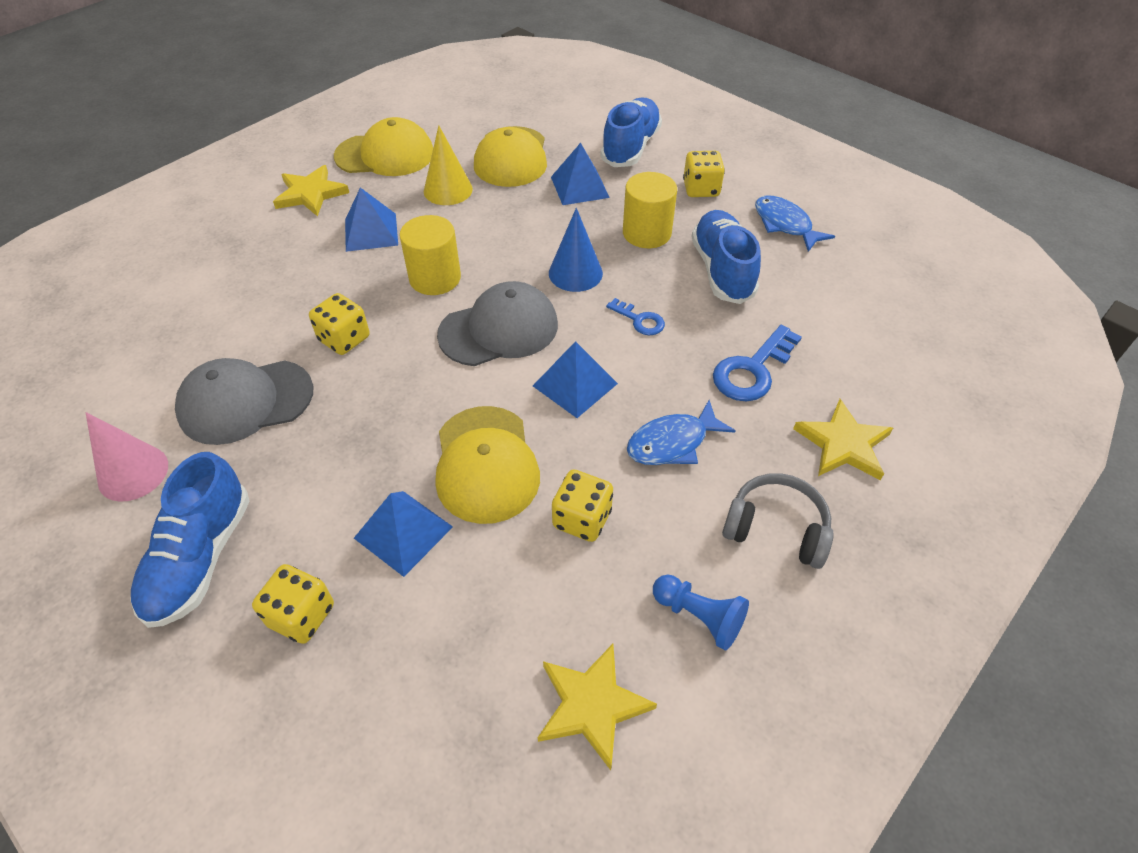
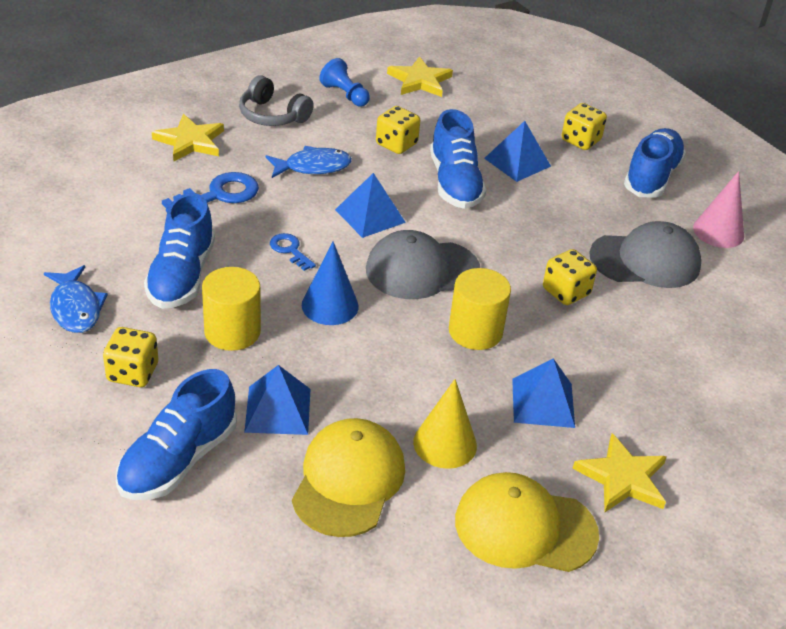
camera: 170 degrees left, 10 degrees down
yellow cap [436,406,540,524] -> blue shoe [430,109,486,209]

